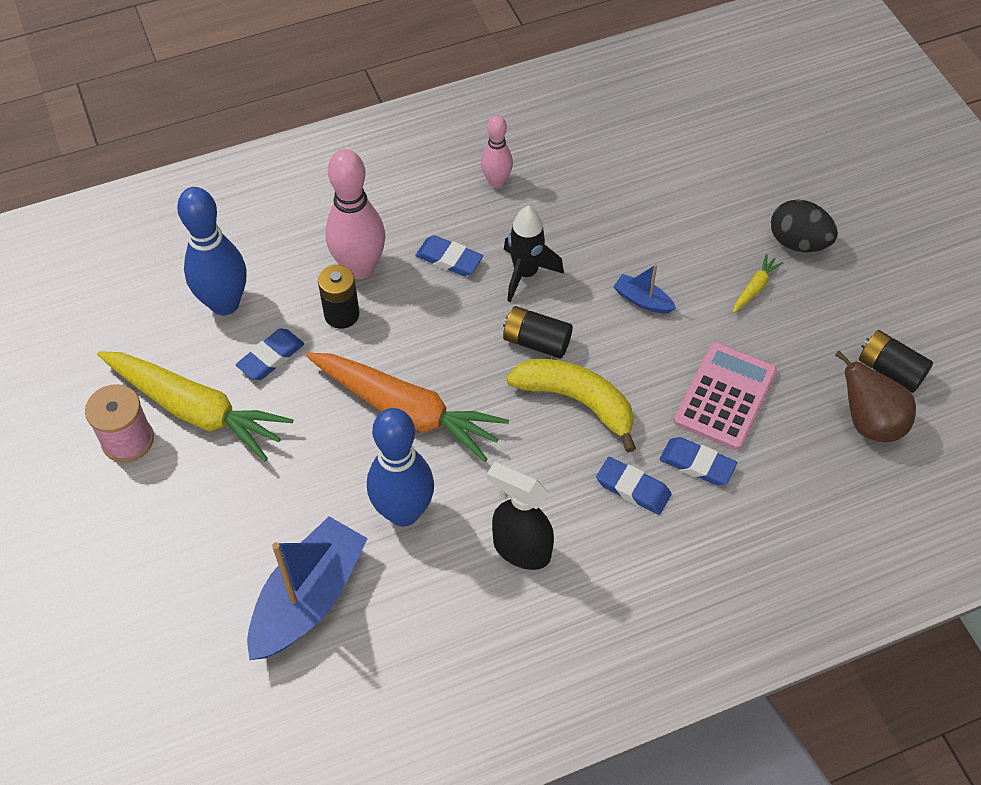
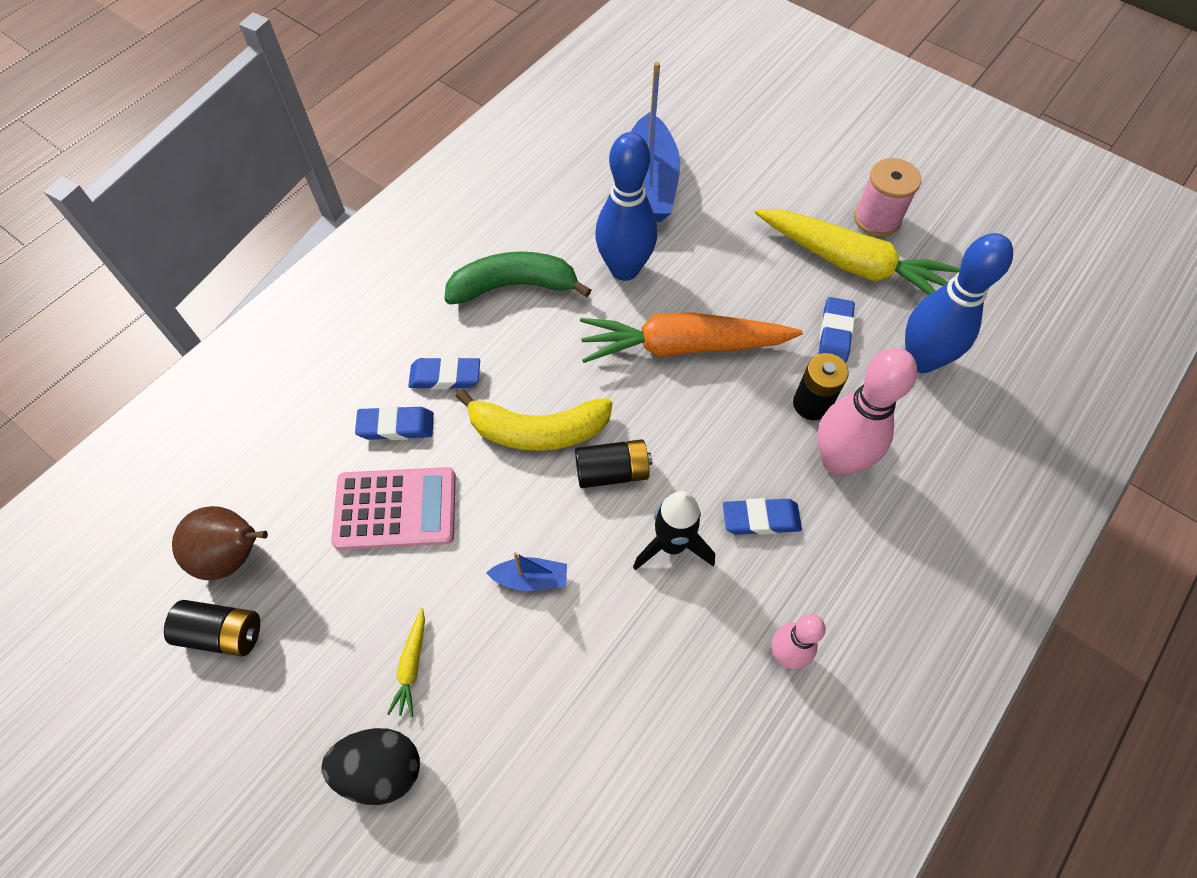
camera: 150 degrees right, 5 degrees up
yellow carrot [97,351,293,462] -> yellow carrot turned 150 degrees counterclockwise [755,209,960,295]
black spray bottle [487,462,554,570] -> green banana [444,252,591,305]
pink calculator [674,342,777,450] -> pink calculator turned 90 degrees counterclockwise [331,467,456,550]

